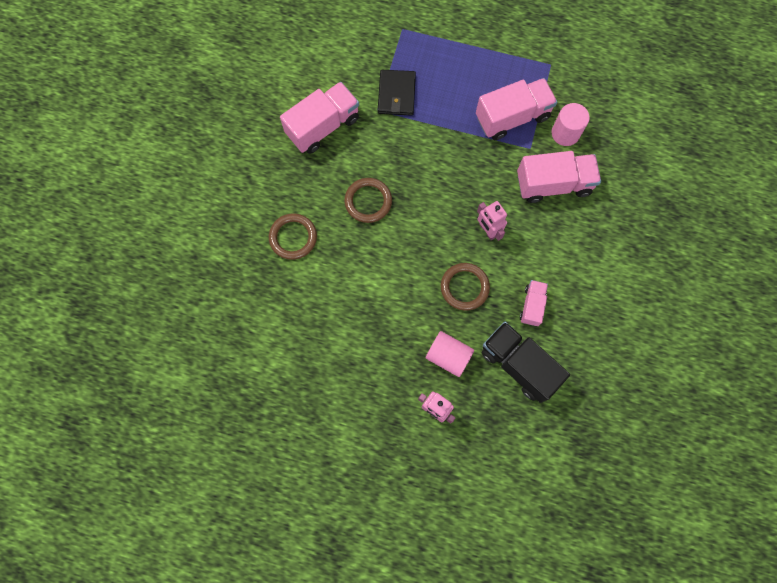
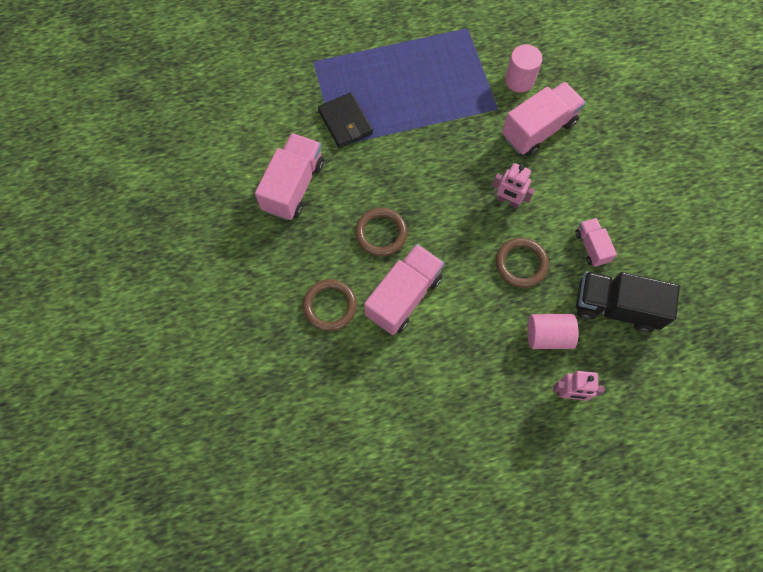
camera: 30 degrees left, 5 degrees down
pink truck [476,78,557,140] -> pink truck moved to [364,244,445,335]

